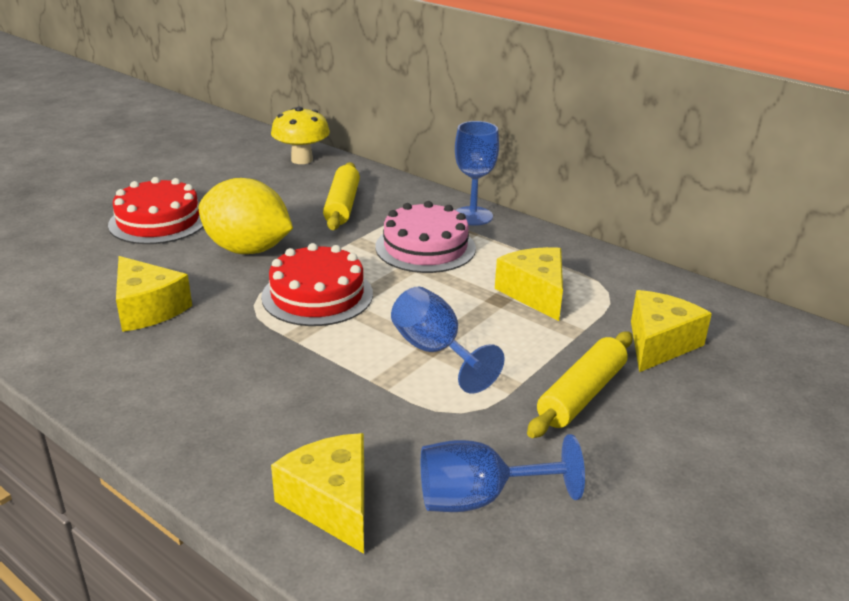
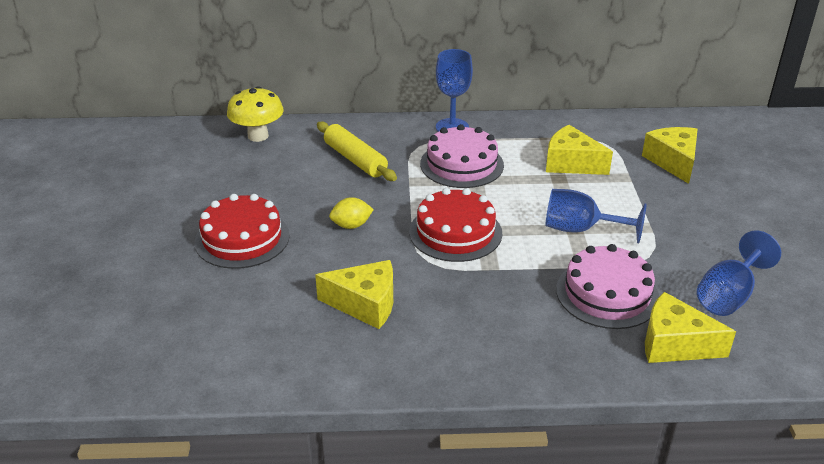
camera: 40 degrees left, 5 degrees up
yellow lemon [199,178,293,254] -> yellow lemon [329,197,374,229], size x0.46
yellow rolling pin [527,331,633,438] -> none
none -> pink cake [556,244,659,329]

